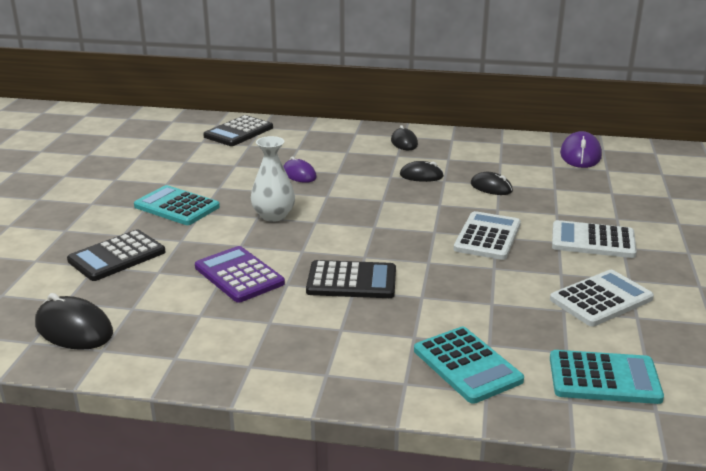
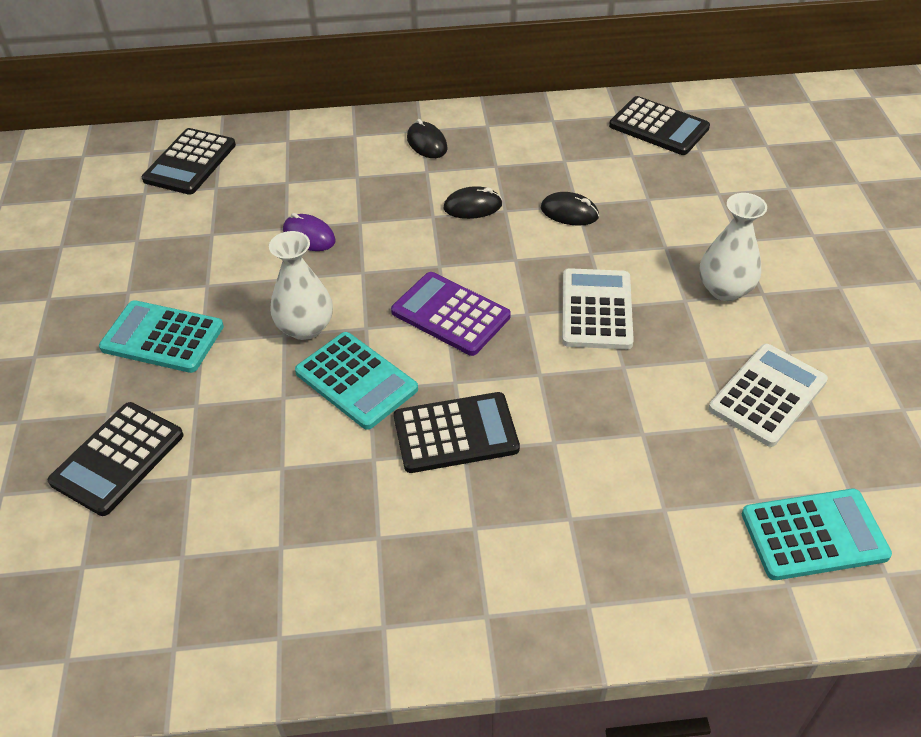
camera: 15 degrees left, 20 degrees up
black mouse [35,293,113,350] -> none
purple calculator [195,246,285,303] -> purple calculator moved to [391,272,511,356]
turquoise calculator [414,327,524,404] -> turquoise calculator moved to [295,332,418,430]
white calculator [552,220,637,258] -> white vase [699,193,767,301]
purple mouse [560,131,602,168] -> black calculator [609,96,710,155]

